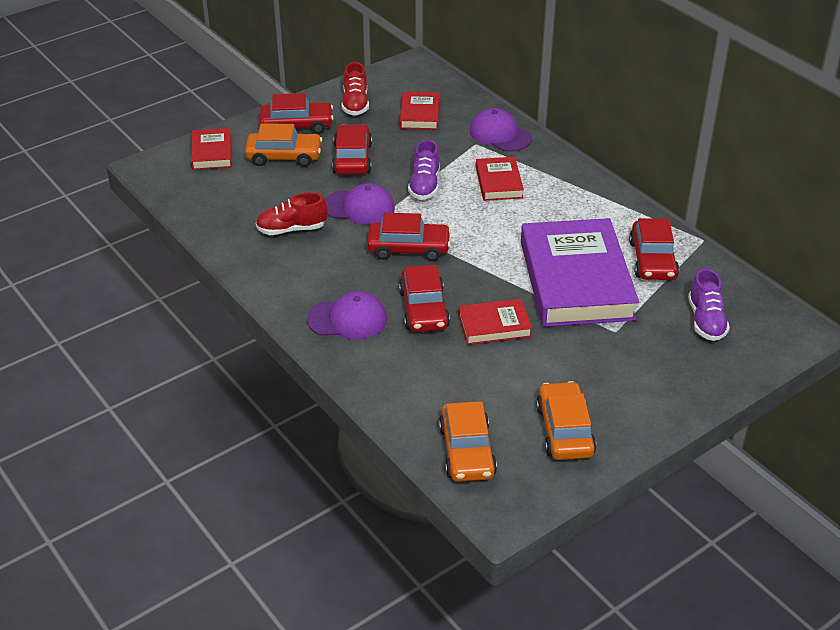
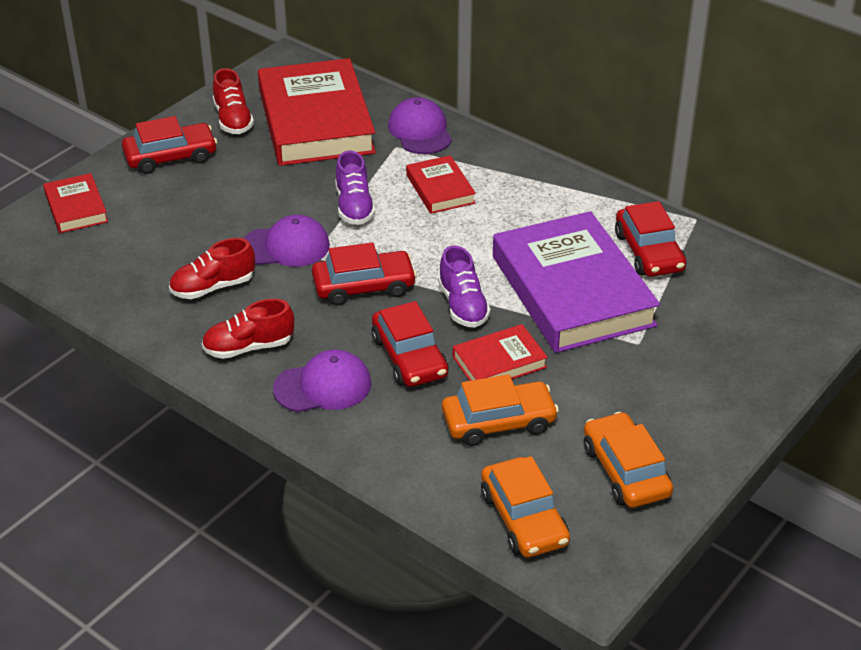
camera: 15 degrees left, 0 degrees up
orange car [245,123,322,167] -> orange car moved to [442,374,559,446]
red car [332,124,372,174] -> none
red book [400,92,440,130] -> red book [258,58,376,166], size x2.10
purple cap [470,108,532,152] -> purple cap turned 45 degrees clockwise [388,97,452,154]
purple shoe [688,268,730,341] -> purple shoe moved to [438,245,491,327]
none -> red shoe [202,299,294,359]

